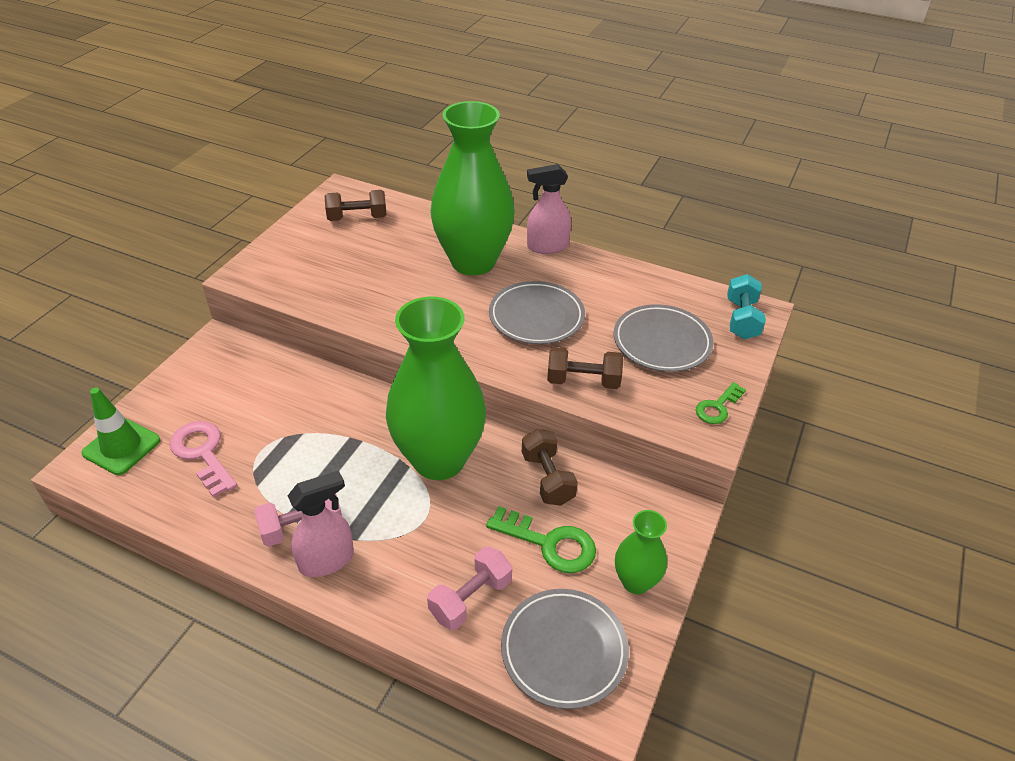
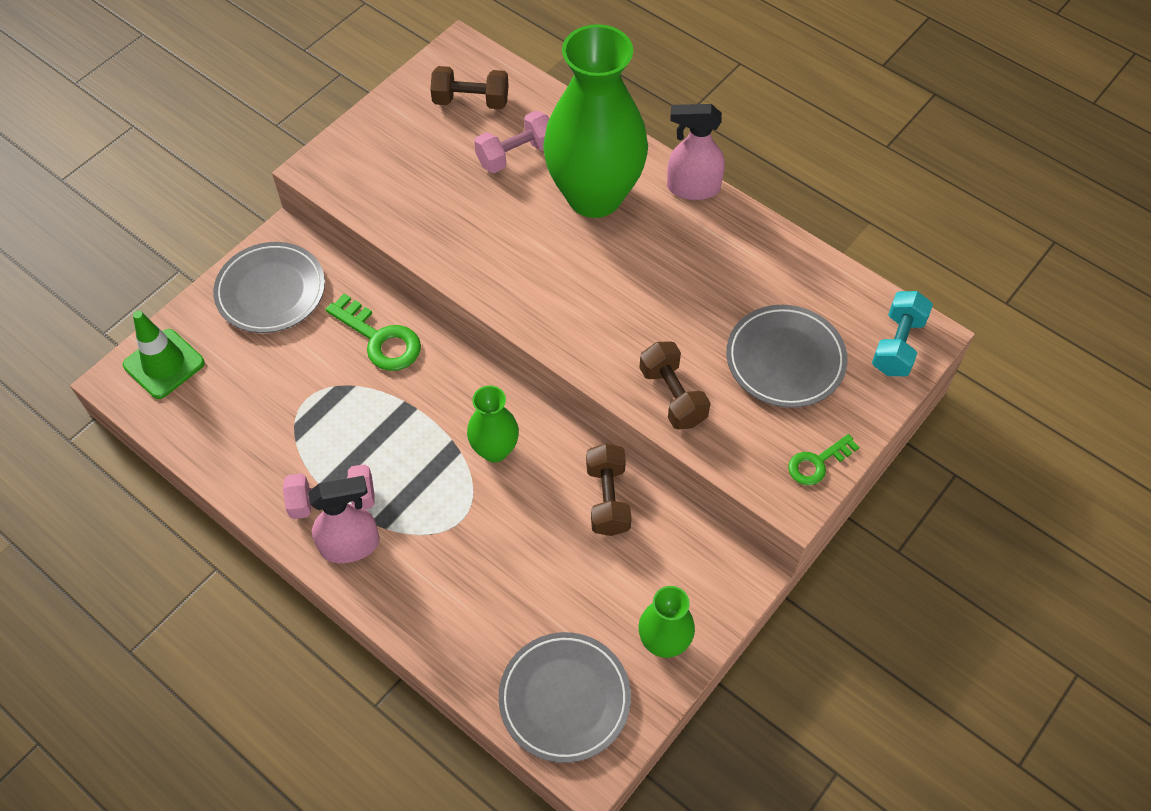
camera: 15 degrees right, 15 degrees up
pink key [170,421,237,498] -> none
green vase [386,297,486,480] -> green vase [467,386,519,462], size x0.47
pink dumbbell [427,547,512,630] -> pink dumbbell moved to [474,111,549,173]
green key [486,506,596,573] -> green key moved to [326,293,421,371]
grey plate [489,281,585,344] -> grey plate moved to [213,242,325,333]
brown dumbbell [547,347,623,389] -> brown dumbbell turned 45 degrees clockwise [639,341,711,430]

